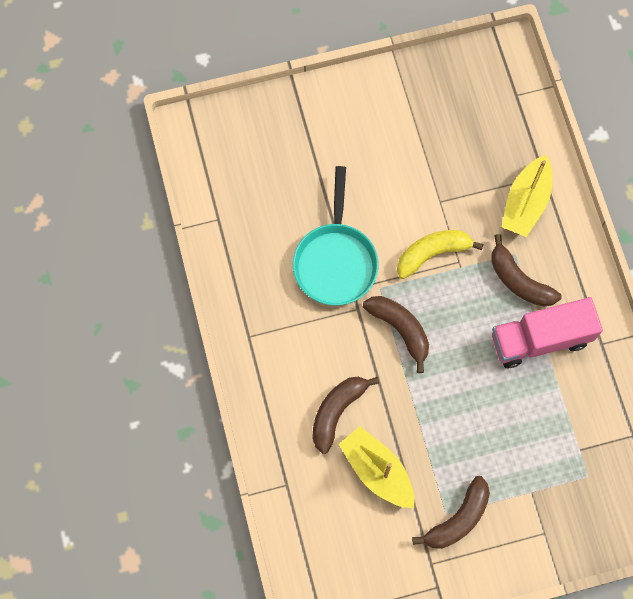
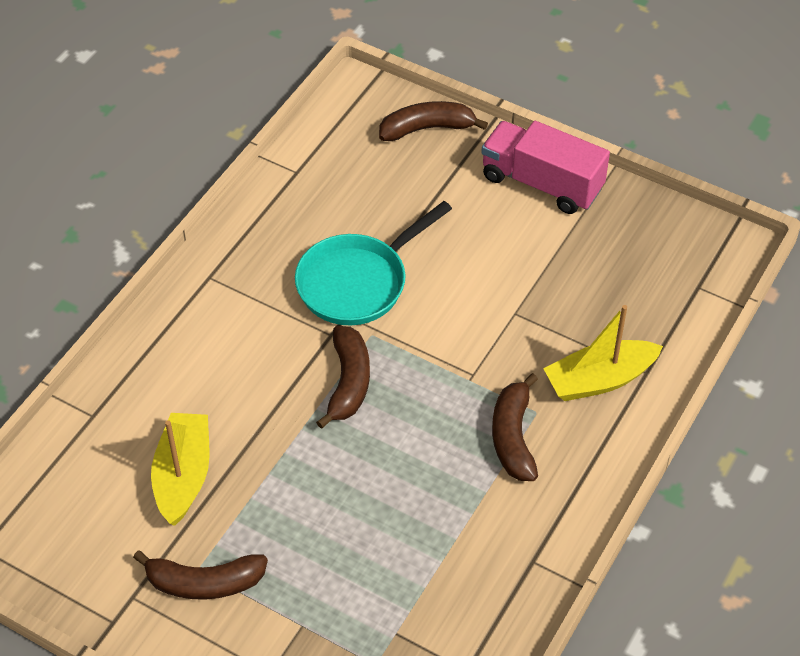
camera: 45 degrees right, 20 degrees down
brown banana [312,377,379,454] -> brown banana moved to [379,101,488,141]
yellow banana [397,230,484,279] -> none
pink truck [492,297,603,368] -> pink truck moved to [481,121,610,214]

